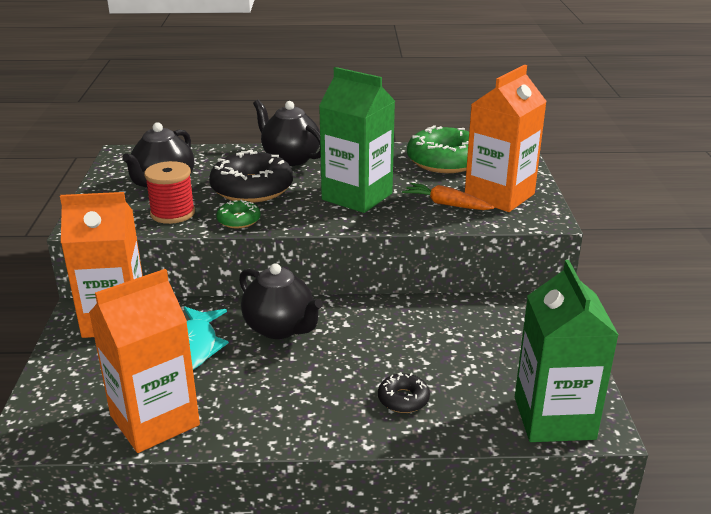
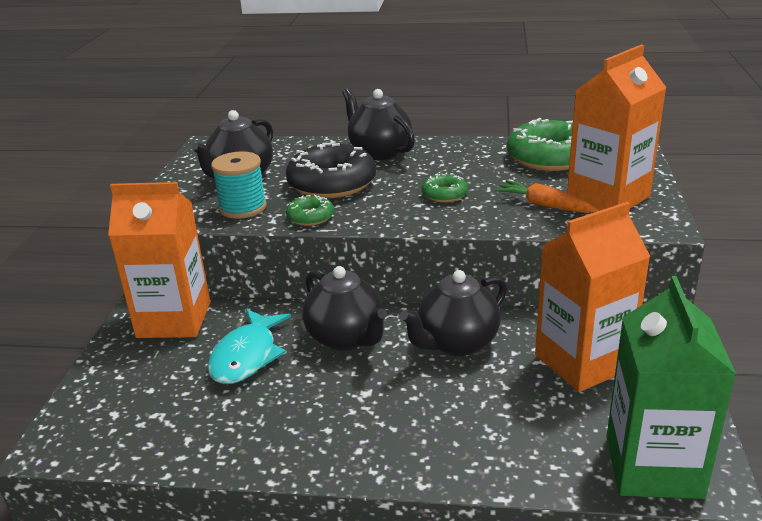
camera: 10 degrees right, 0 degrees up
orange carton [89,269,200,453] -> orange carton moved to [535,202,651,392]
red spool [144,161,195,224] -> turquoise spool [211,151,267,219]
green carton [319,67,395,213] -> green donut [422,172,468,203]
black donut [378,372,430,413] -> none
none -> black teapot [400,270,507,356]

